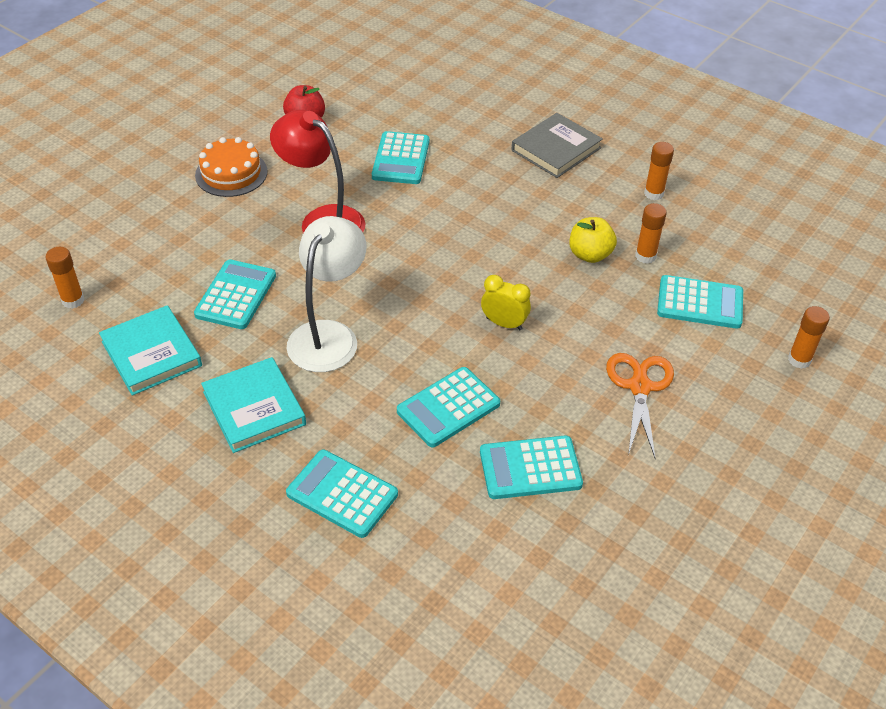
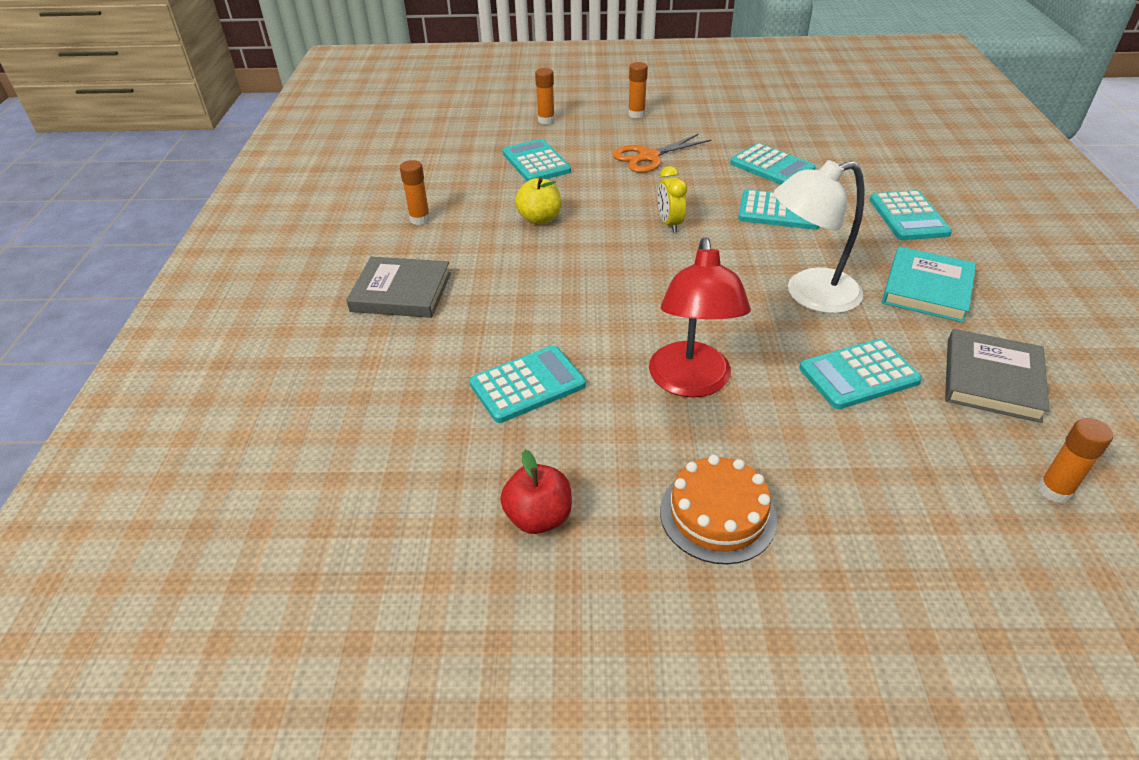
camera: 125 degrees left, 5 degrees down
turquoise book [99,305,202,396] -> grey book [945,329,1050,423]
orange glue stick [635,203,667,264] -> orange glue stick moved to [628,62,648,118]

